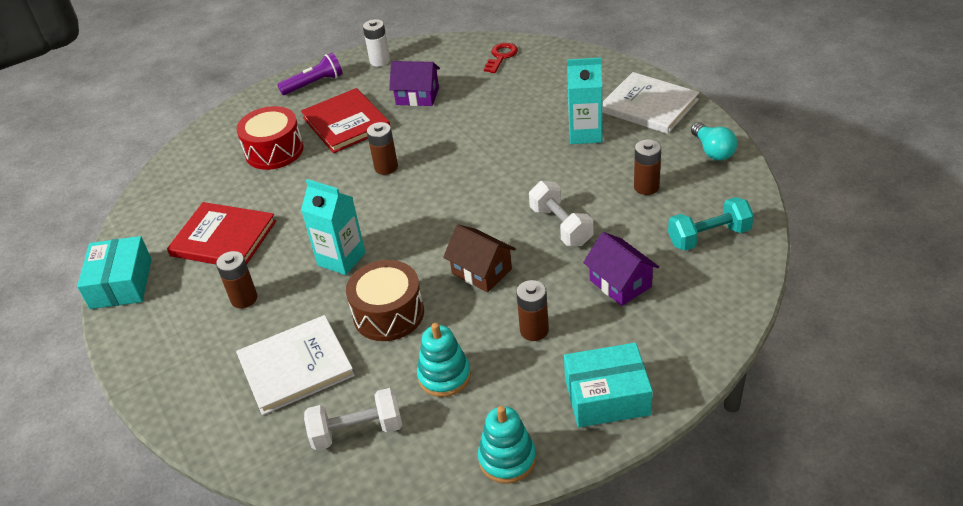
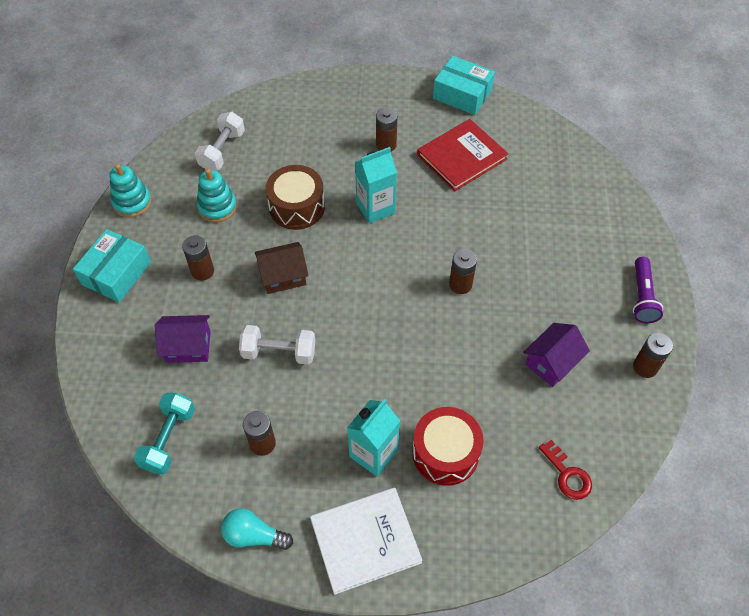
camera: 120 degrees right, 15 degrees up
white book [236,315,355,415] -> none
red drum [237,106,304,170] -> red drum moved to [412,407,483,486]
red book [301,88,390,153] -> none
white battery [363,19,390,67] -> brown battery [633,333,673,378]

